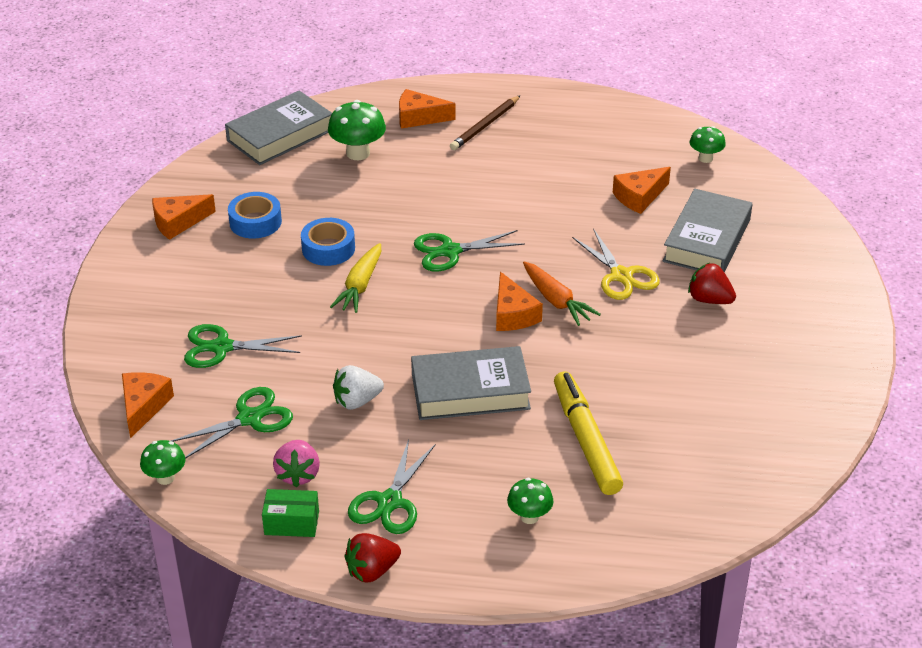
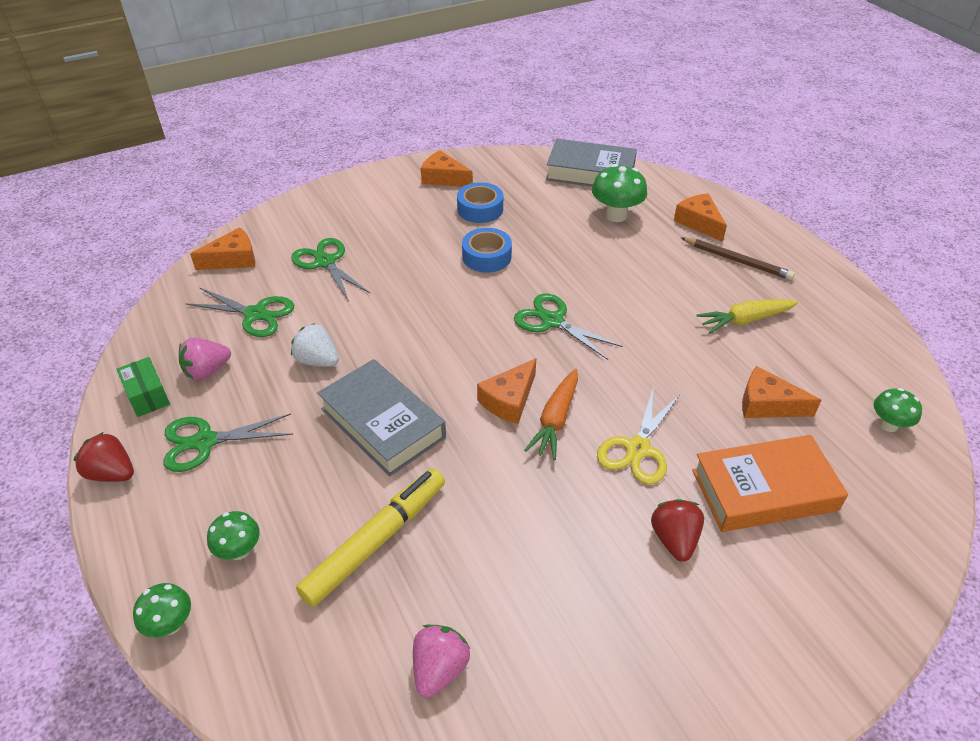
camera: 55 degrees right, 5 degrees up
green mushroom [140,440,185,485] -> green mushroom moved to [133,583,191,637]
yellow carrot [330,243,381,313] -> yellow carrot moved to [696,300,798,333]
brown pencil [450,95,520,150] -> brown pencil turned 150 degrees counterclockwise [681,237,795,280]
grey book [663,189,752,273] -> orange book [692,435,848,532]
none -> pink strawberry [413,625,470,698]

